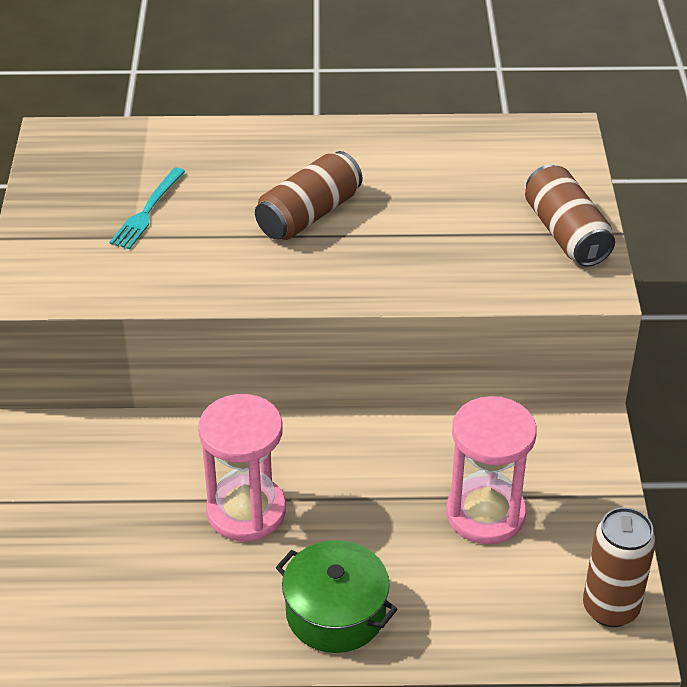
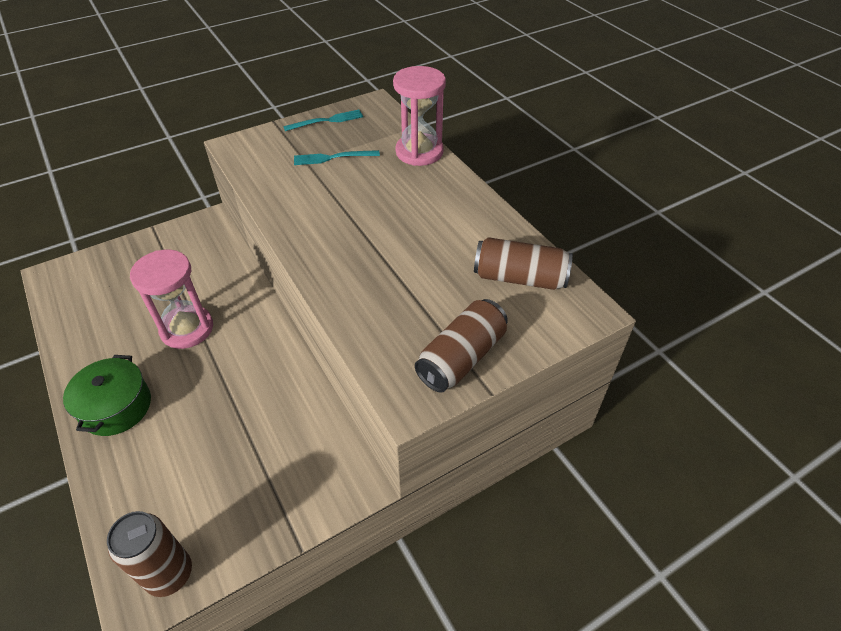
camera: 60 degrees right, 5 degrees up
brown can [255,151,362,240] -> brown can moved to [474,237,573,290]
pink hourglass [446,396,537,544] -> pink hourglass moved to [393,66,446,166]
none -> turquoise fork [283,110,363,131]

